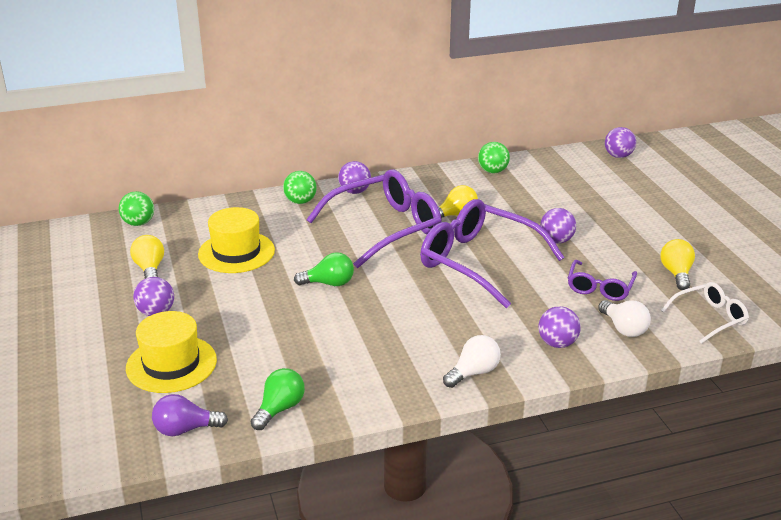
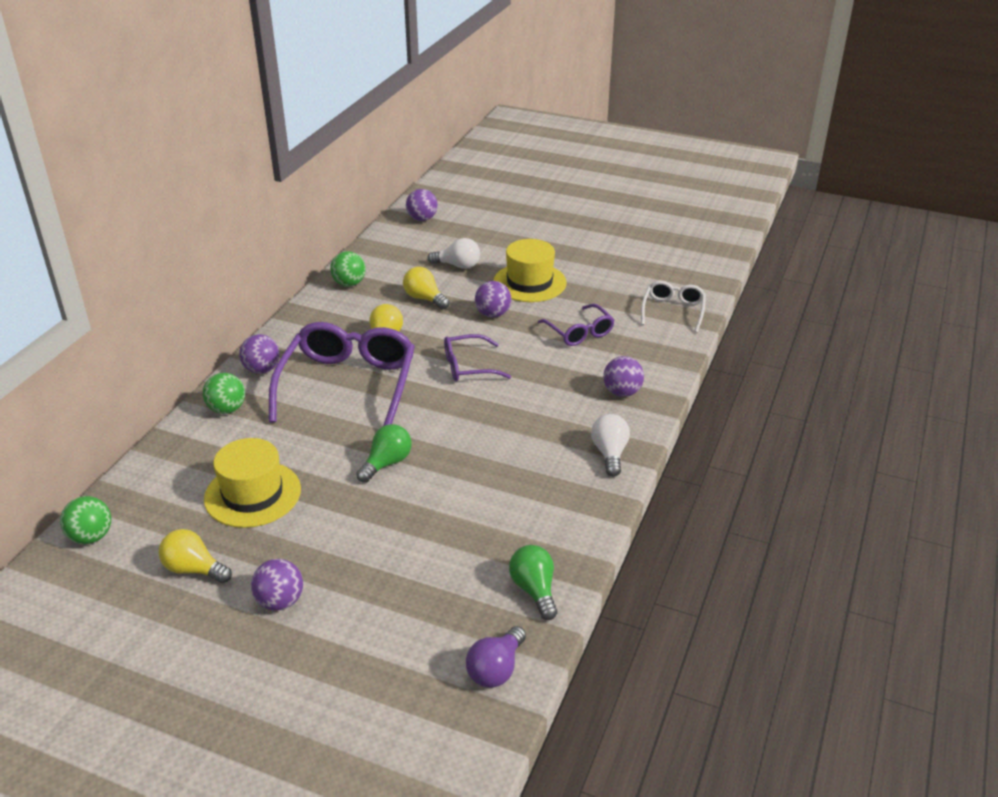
camera: 50 degrees left, 5 degrees up
yellow hat [126,311,217,393] -> yellow hat moved to [493,239,567,302]
purple glasses [420,199,565,308] -> purple glasses [444,334,511,381], size x0.52
white light bulb [598,300,651,337] -> white light bulb moved to [428,238,480,269]
yellow light bulb [660,239,695,290] -> yellow light bulb moved to [403,267,450,309]

